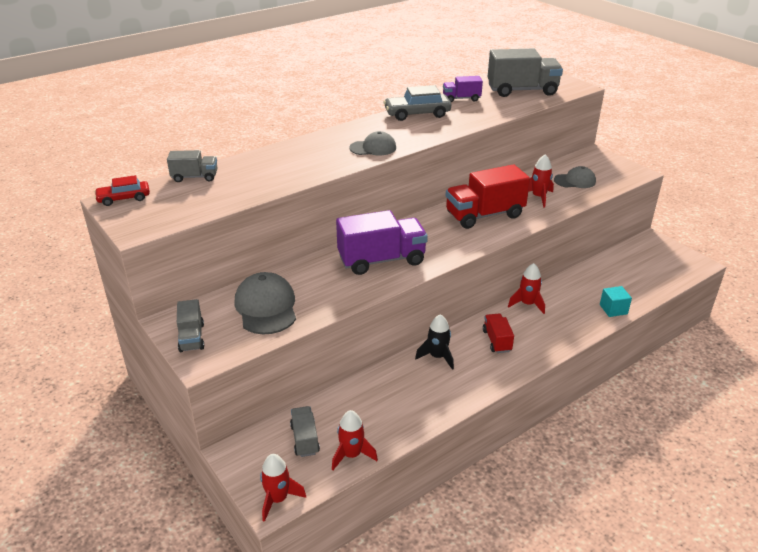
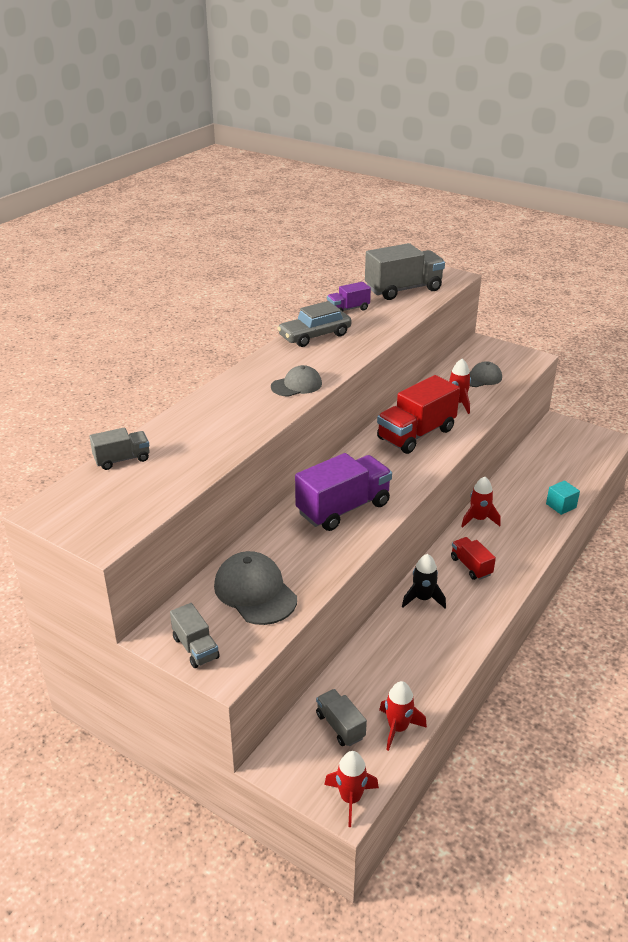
camera: 20 degrees left, 0 degrees up
red car [94,175,150,206] -> none

